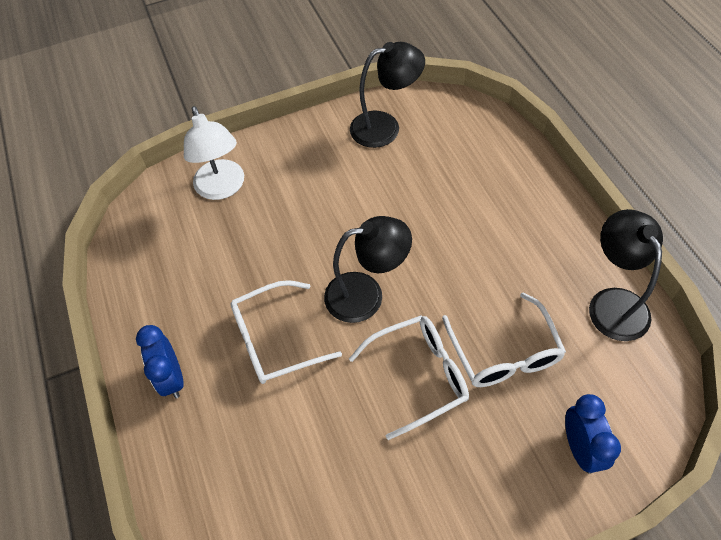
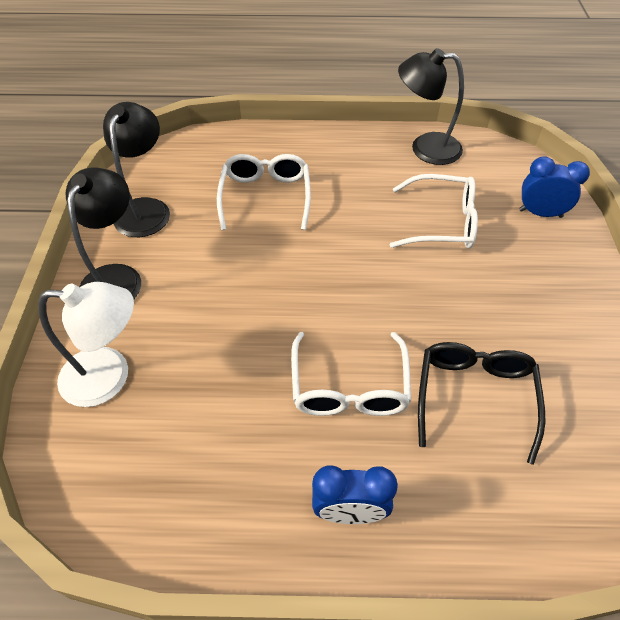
camera: 70 degrees left, 5 degrees down
black lamp [324,216,412,323] -> black lamp moved to [66,167,141,299]
white glasses [349,315,469,440] -> white glasses moved to [217,154,311,230]
none -> black glasses [418,342,546,465]

